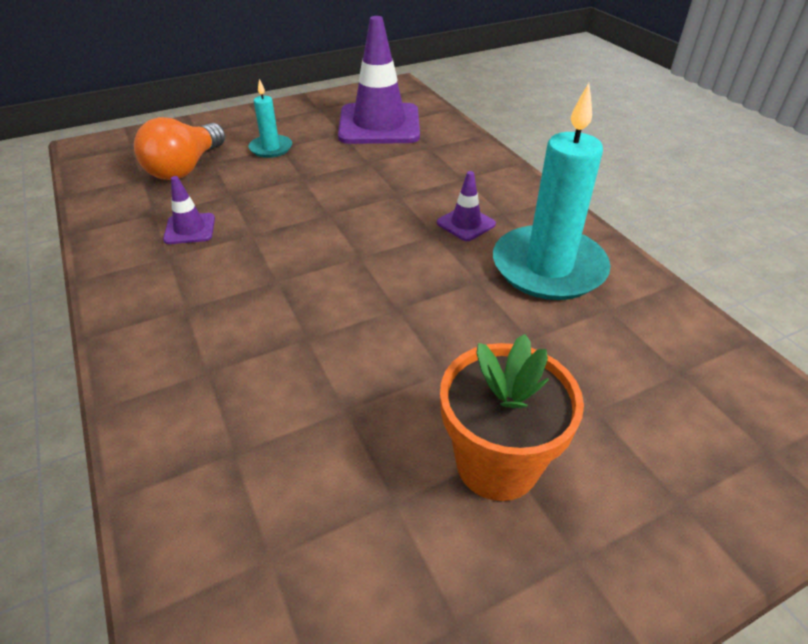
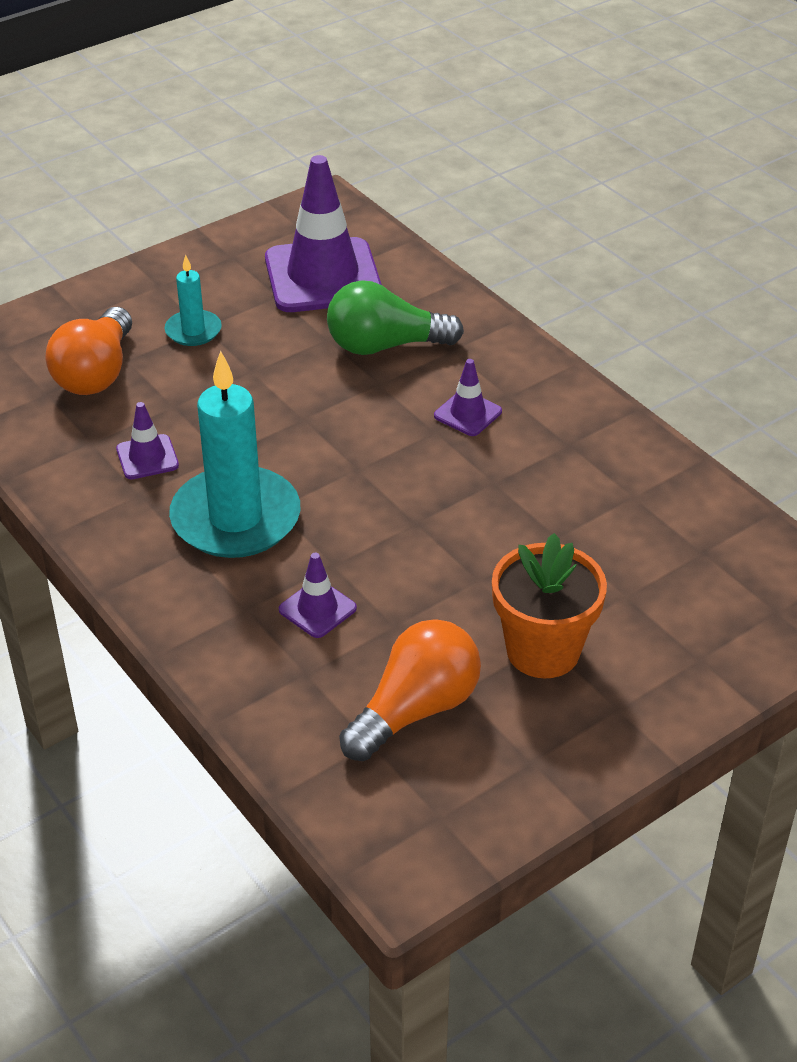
camera: 10 degrees left, 0 degrees up
turquoise candle [493,83,611,300] -> turquoise candle moved to [169,351,300,558]
none -> purple traffic cone [279,553,357,638]
none -> green light bulb [327,280,464,355]
none -> orange light bulb [339,619,481,761]

